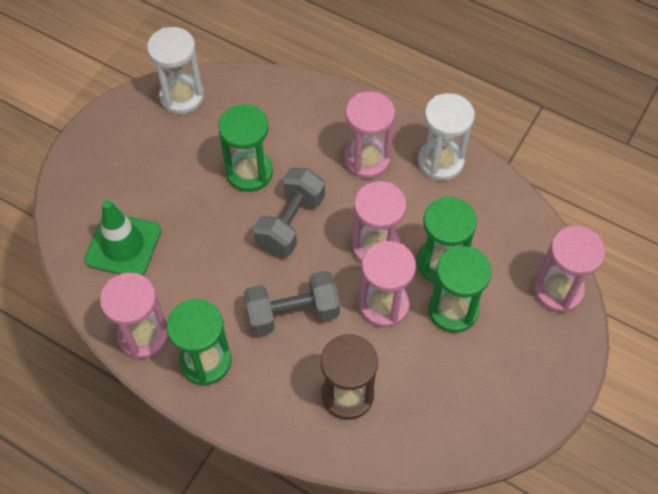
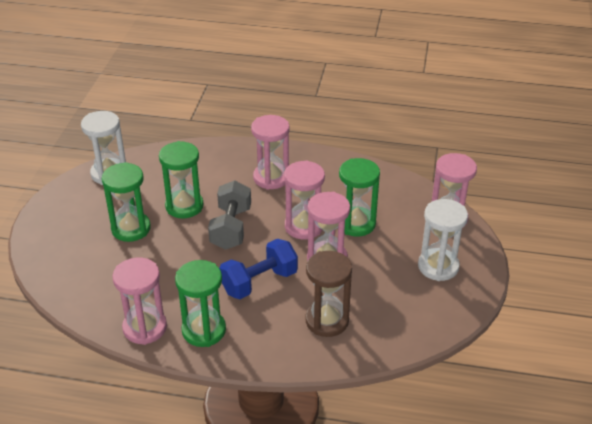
camera: 20 degrees left, 20 degrees down
green traffic cone [84,200,161,275] -> none
grey dumbbell [244,271,340,336] -> blue dumbbell [219,239,298,299]
white hourglass [418,93,475,181] -> white hourglass moved to [418,199,468,281]
green hourglass [428,246,492,333] -> green hourglass moved to [102,162,151,242]

